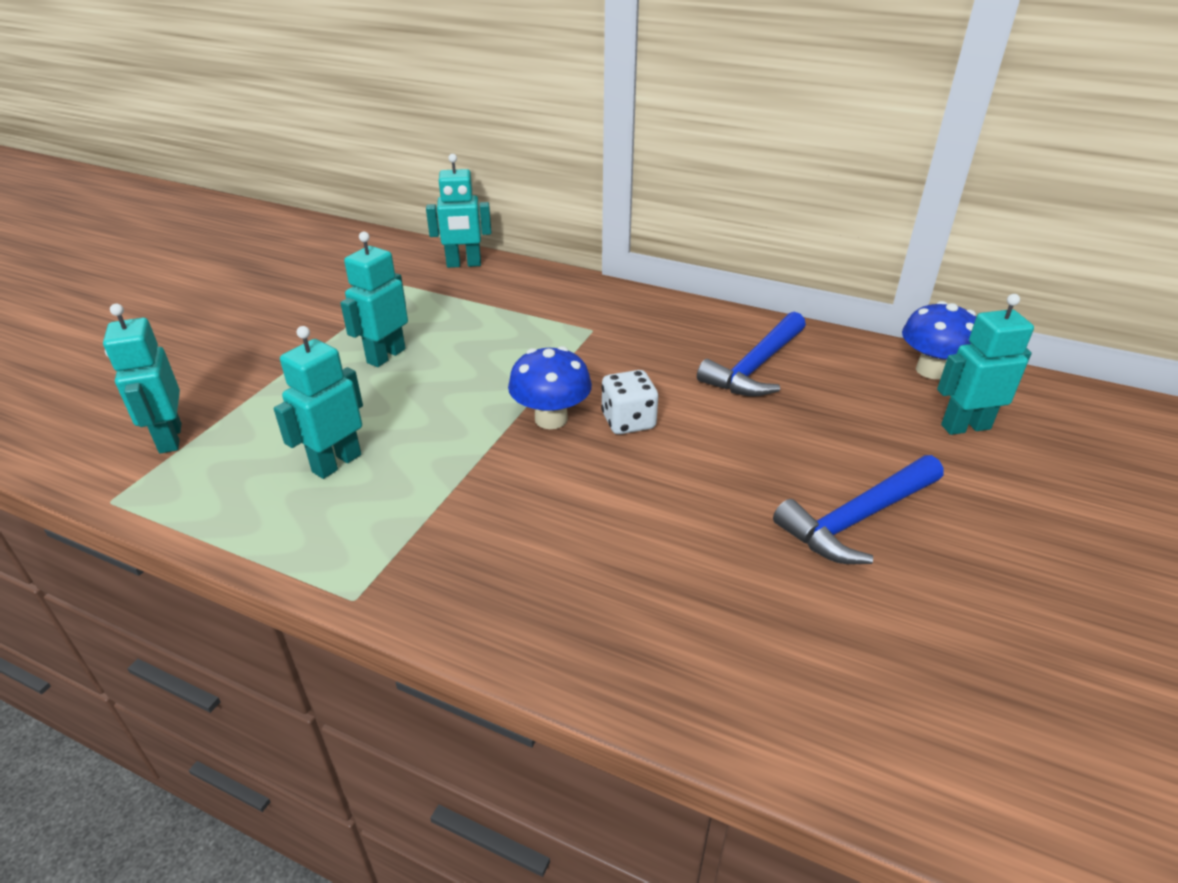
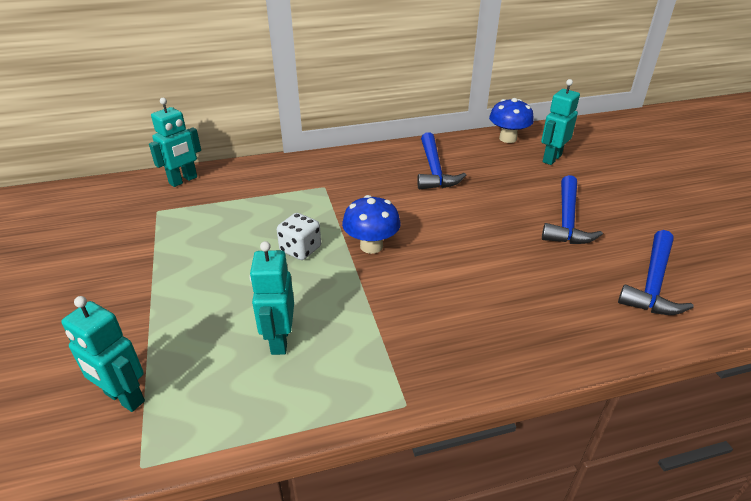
camera: 40 degrees left, 0 degrees up
turquoise robot [340,232,408,367] -> none
white dice [601,370,659,434] -> white dice moved to [277,213,321,260]
none -> blue hammer [618,230,694,315]

